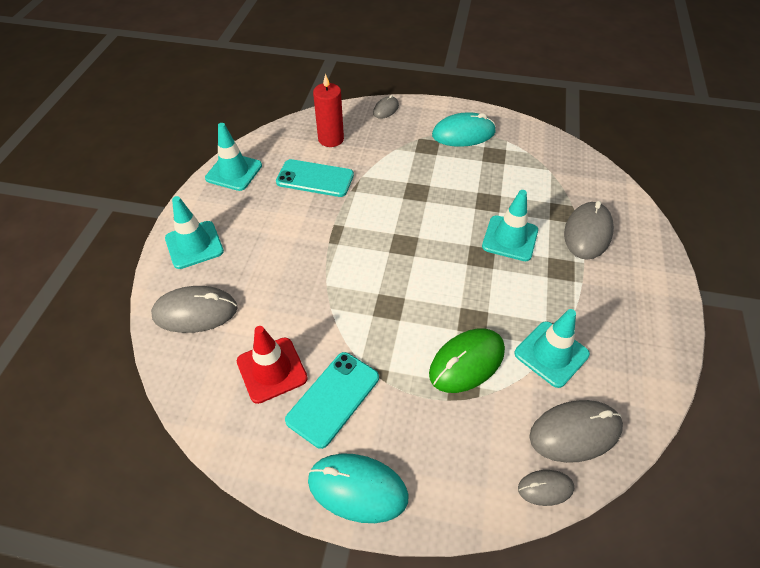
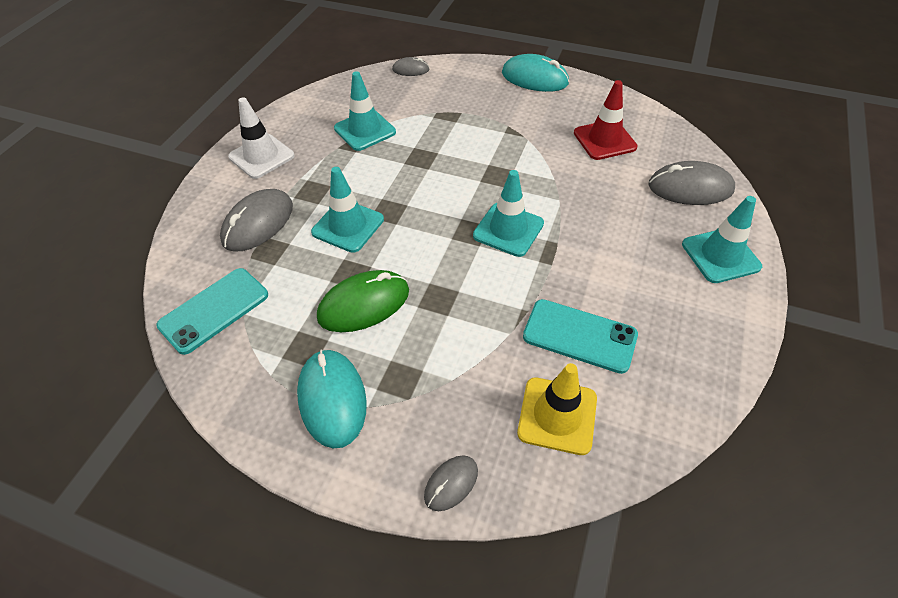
camera: 170 degrees left, 0 degrees up
turquoise traffic cone [205,123,262,191] -> turquoise traffic cone moved to [473,170,544,257]
turquoise phone [285,352,379,449] -> turquoise phone moved to [156,268,268,355]
red candle [313,74,344,147] -> yellow traffic cone [517,363,597,455]
green mouse [429,328,505,393] -> green mouse moved to [317,270,409,332]
turquoise mouse [432,112,496,147] -> turquoise mouse turned 75 degrees clockwise [297,349,367,448]
grey mouse [529,400,623,463] -> none
none -> white traffic cone [228,97,294,179]

